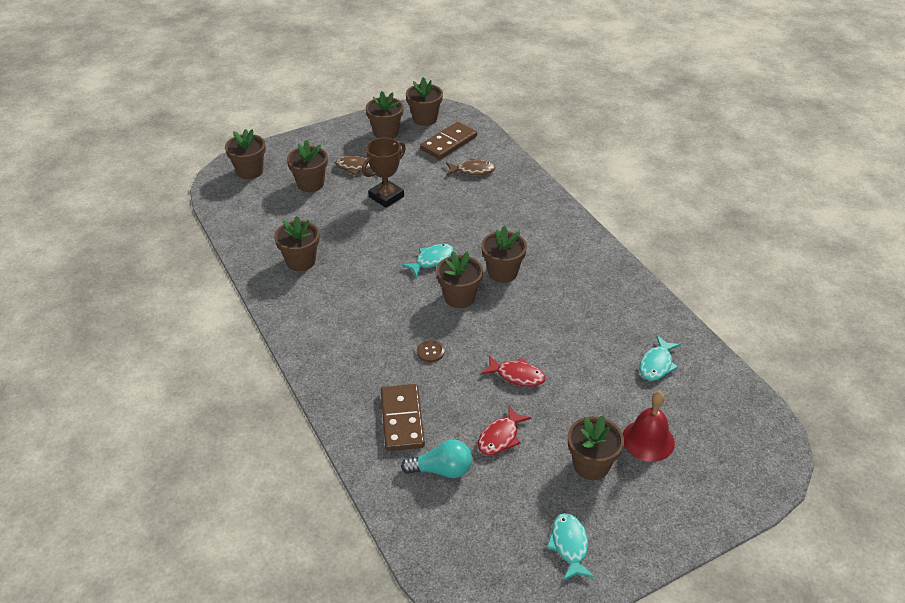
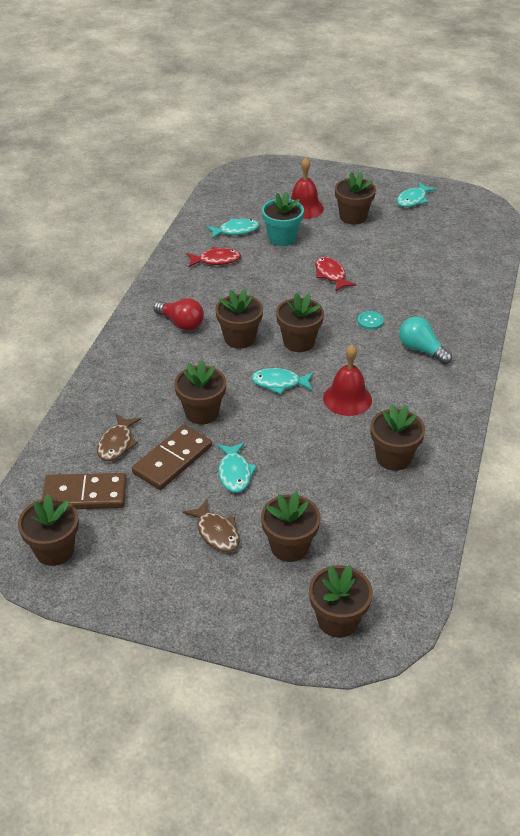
camera: 135 degrees left, 0 degrees up
brown trophy [362,138,406,208] -> turquoise fish [217,442,257,493]
brown flower pot [365,91,404,139] -> brown flower pot moved to [174,360,226,424]
brown domino [381,384,425,451] -> brown domino moved to [132,425,212,490]
turquoise light bulb [401,439,472,478] -> turquoise light bulb moved to [399,317,452,365]
brown button [417,340,444,362] -> turquoise button [357,311,384,330]
brown fish [446,158,496,176] -> brown fish turned 120 degrees counterclockwise [97,414,141,461]
red fish [478,406,532,455] -> red fish moved to [186,247,241,267]
none -> red light bulb [153,298,204,331]
none -> turquoise flower pot [262,191,304,246]
none -> red bell [323,344,372,416]

